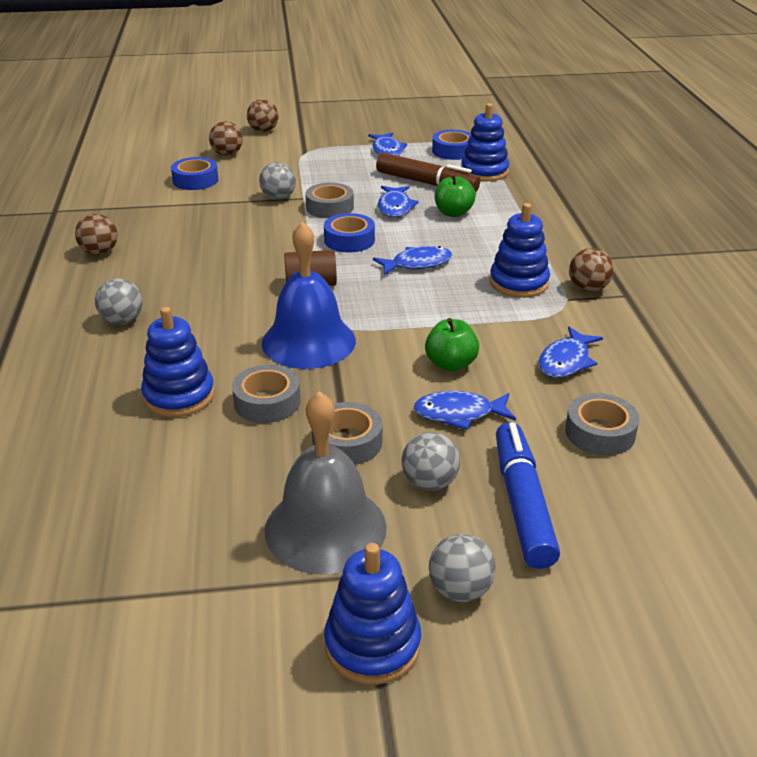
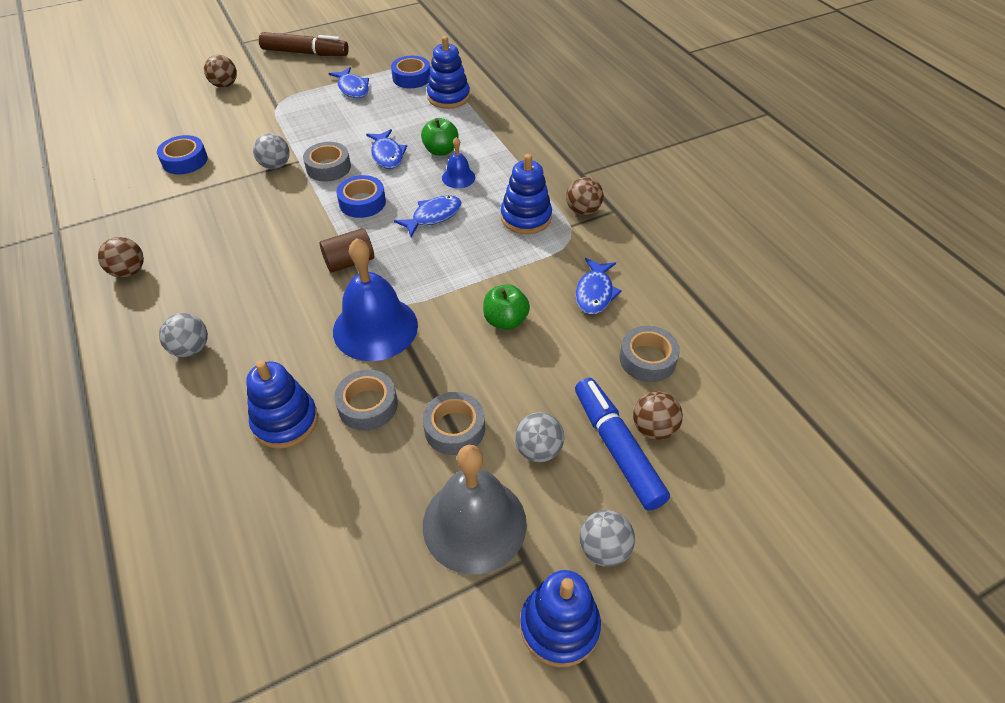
camera: 20 degrees left, 15 degrees up
brown ball [209,121,243,156] -> brown ball moved to [633,391,683,440]
brown marker [376,153,480,192] -> brown marker moved to [259,32,349,56]
blue fish [413,391,516,430] -> none
none -> blue bell [442,137,475,188]

